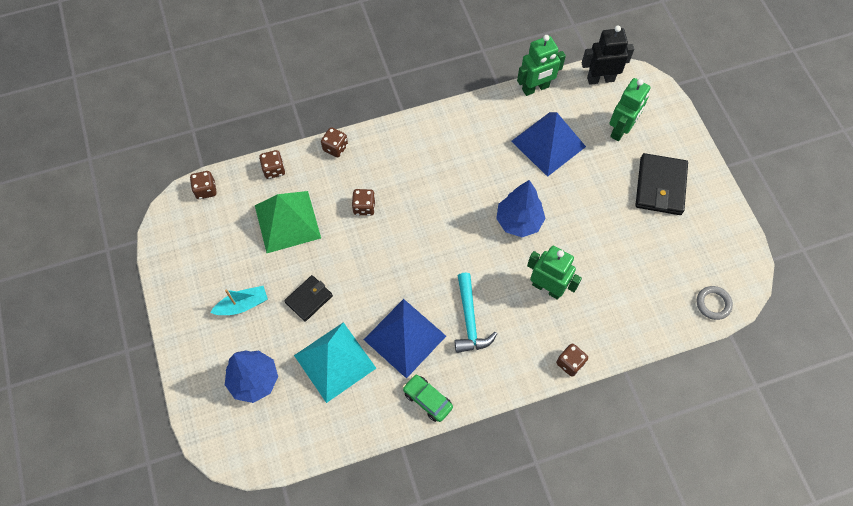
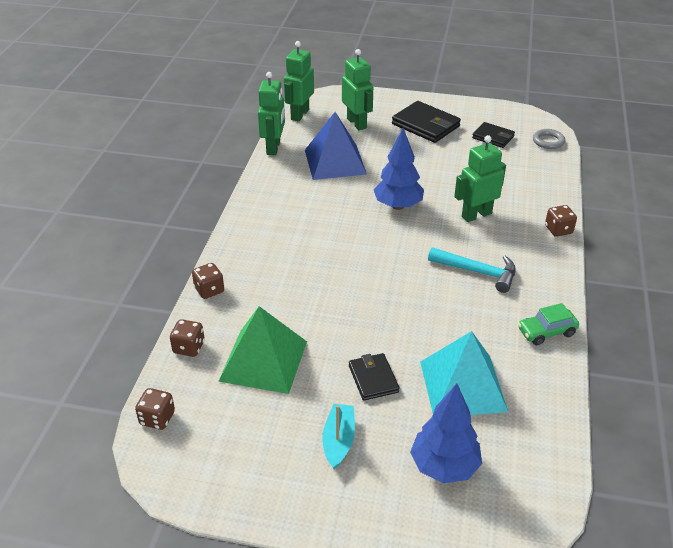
camera: 60 degrees left, 25 degrees down
brown dice [352,189,376,216] -> none
blue pyramid [363,299,446,379] -> none
black robot [582,25,634,85] -> green robot [284,41,314,122]
none -> black wallet [472,122,515,148]

